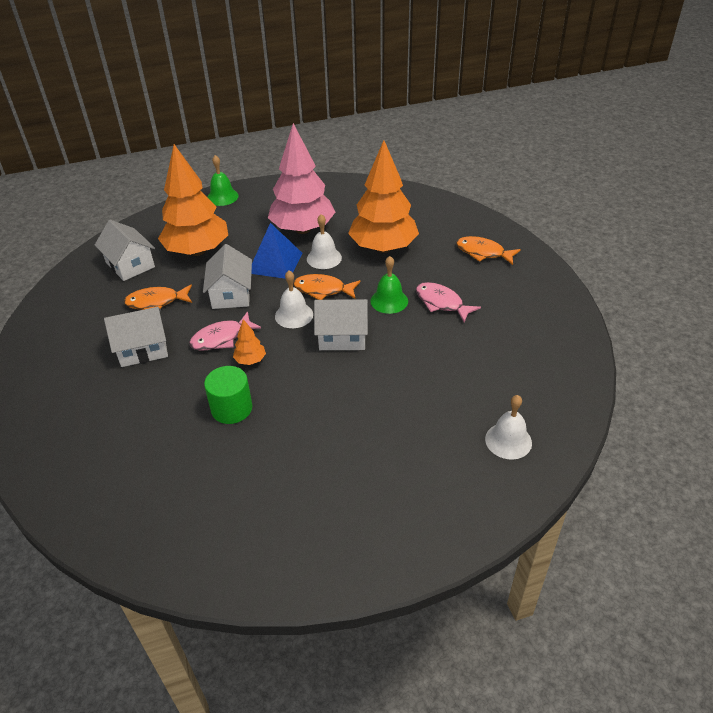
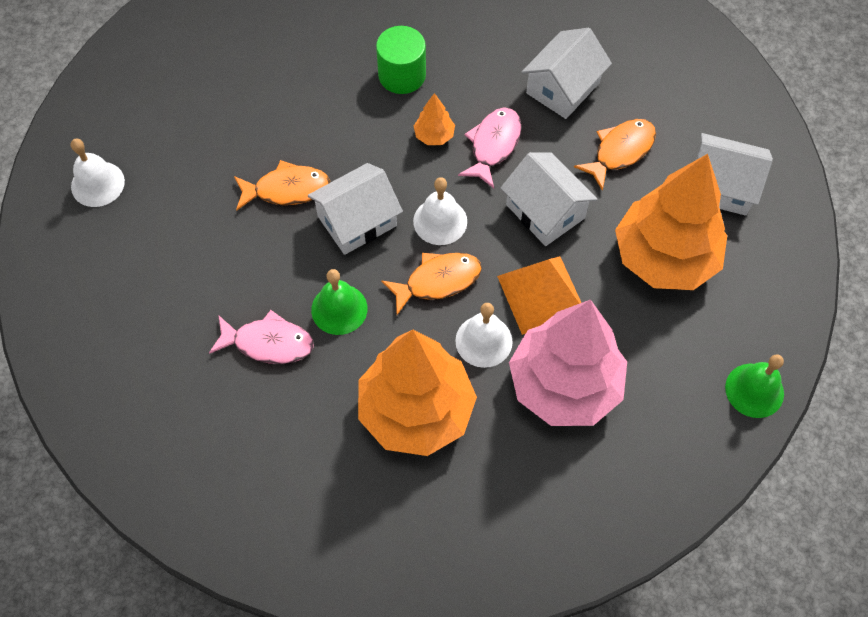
camera: 145 degrees right, 20 degrees up
blue pyramid [251,223,303,279] -> orange pyramid [497,256,581,335]
orange fish [456,236,521,265] -> orange fish moved to [234,160,330,211]

